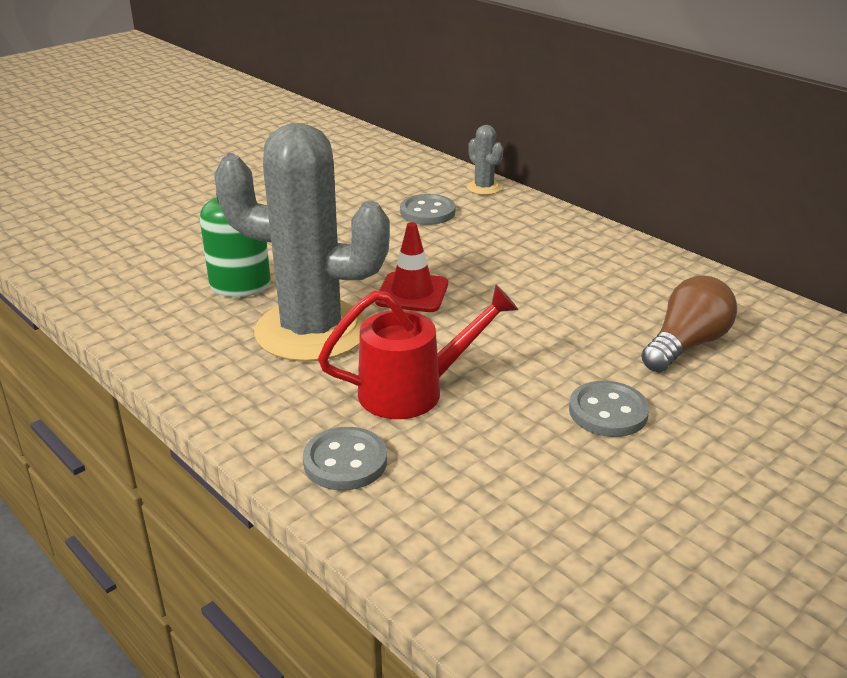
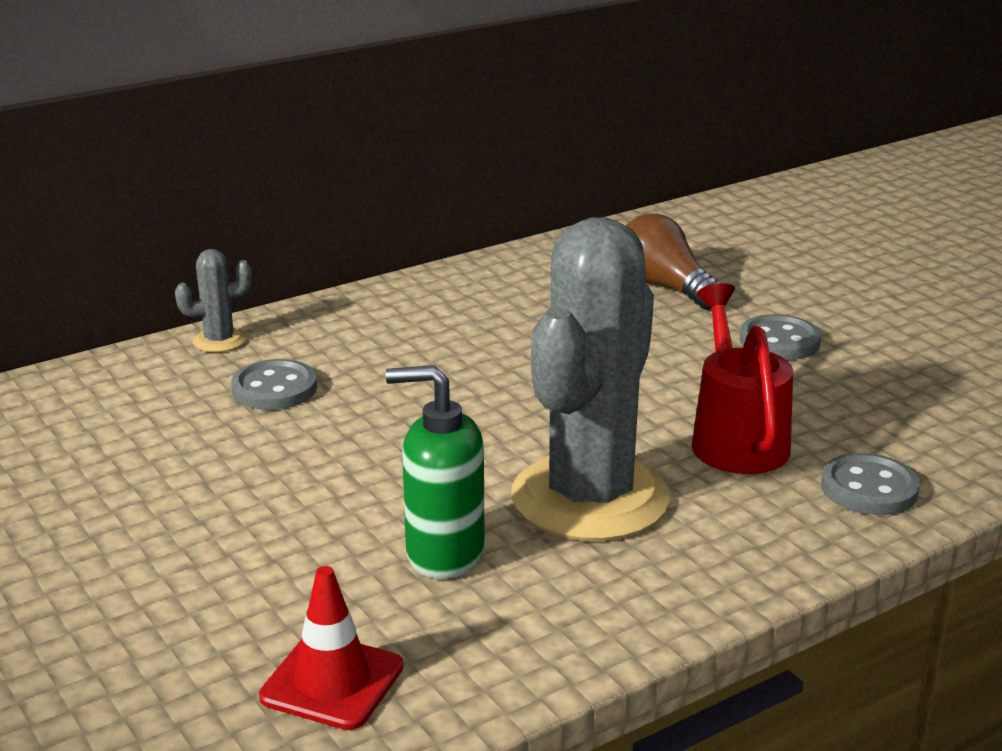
camera: 80 degrees left, 5 degrees down
red traffic cone [375,222,448,312] -> red traffic cone moved to [259,566,403,730]

